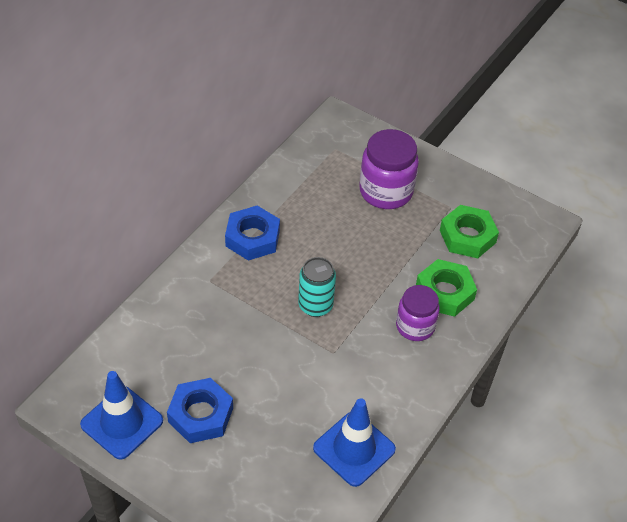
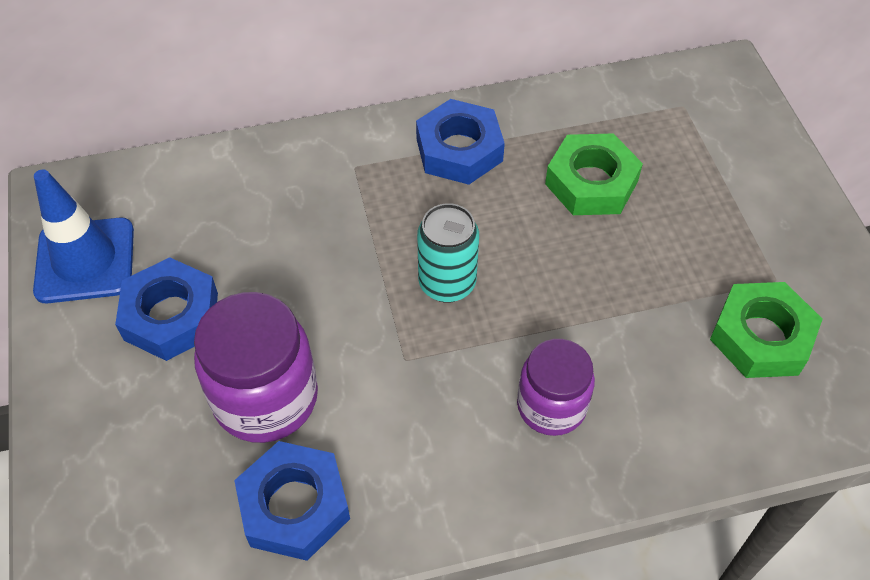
camera: 45 degrees right, 5 degrees up
blue traffic cone [313,398,396,487] -> blue nut [234,441,350,561]
purple jar [359,129,419,209] -> purple jar moved to [194,292,318,443]
green nut [416,259,477,317] -> green nut moved to [545,133,643,215]

